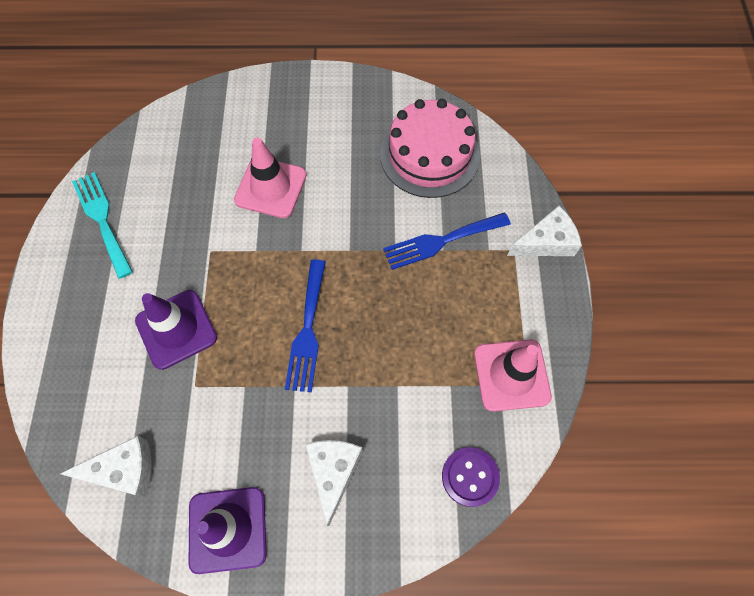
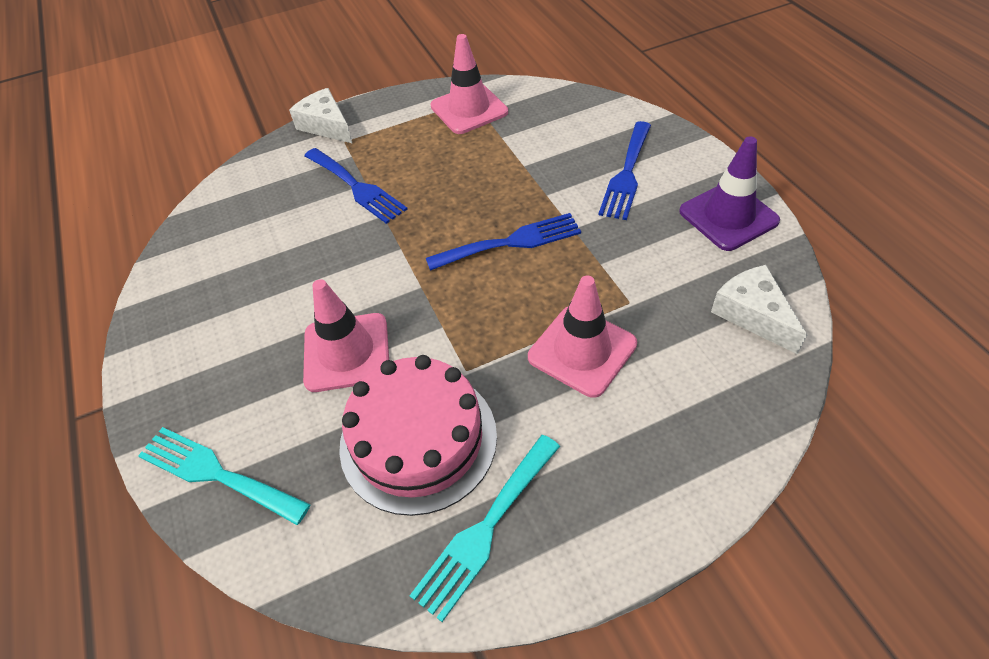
camera: 110 degrees left, 15 degrees down
purple traffic cone [135,290,217,370] -> pink traffic cone [528,275,637,398]
white cheese [305,440,363,526] -> blue fork [598,121,651,220]
pink cake [380,99,480,198] -> pink cake moved to [339,355,497,516]
purple button [442,447,500,507] -> none
none -> turquoise fork [138,427,311,525]

